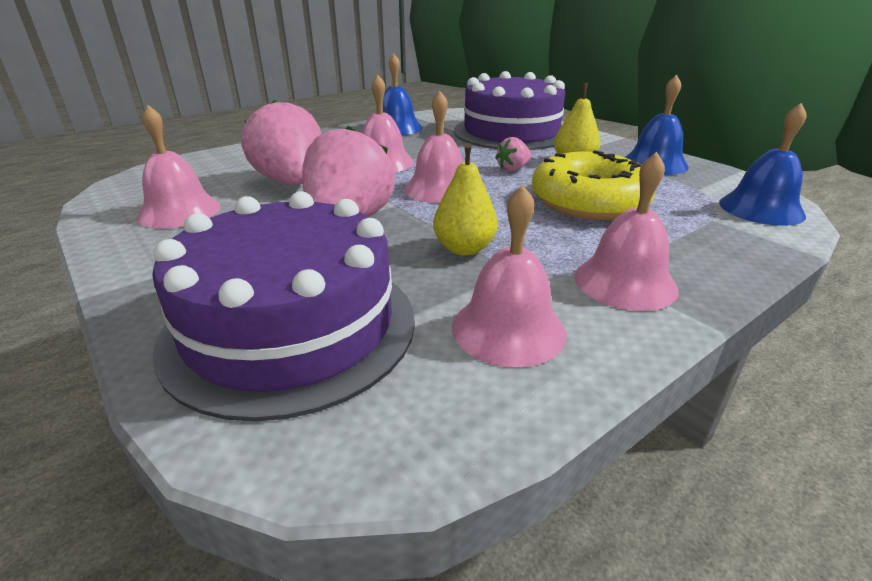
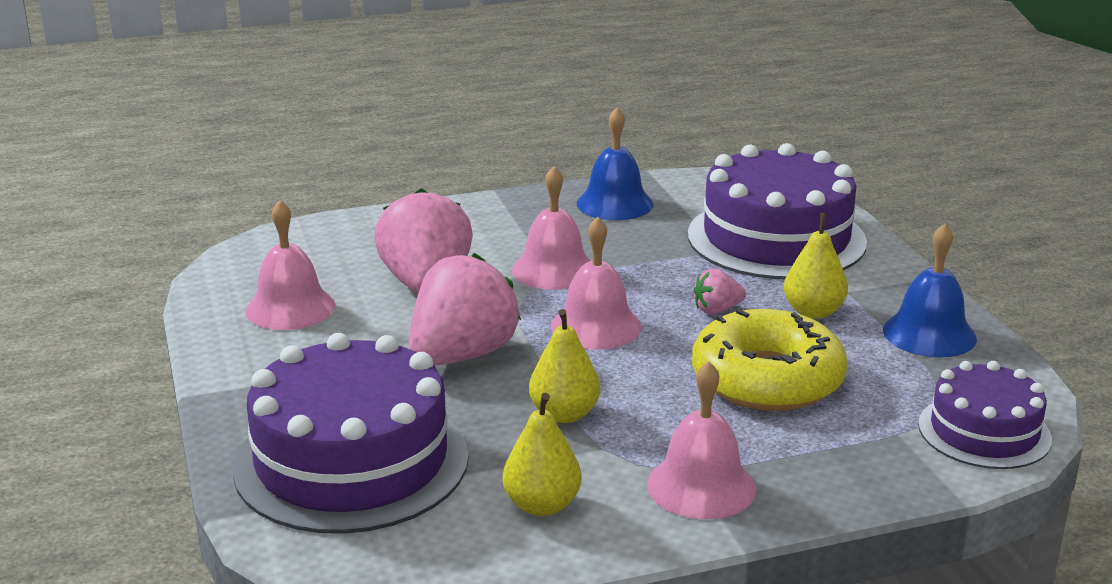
camera: 20 degrees right, 5 degrees down
pink bell [452,185,567,367] -> yellow pear [503,393,582,516]
blue bell [719,103,806,226] -> purple cake [918,361,1052,469]

